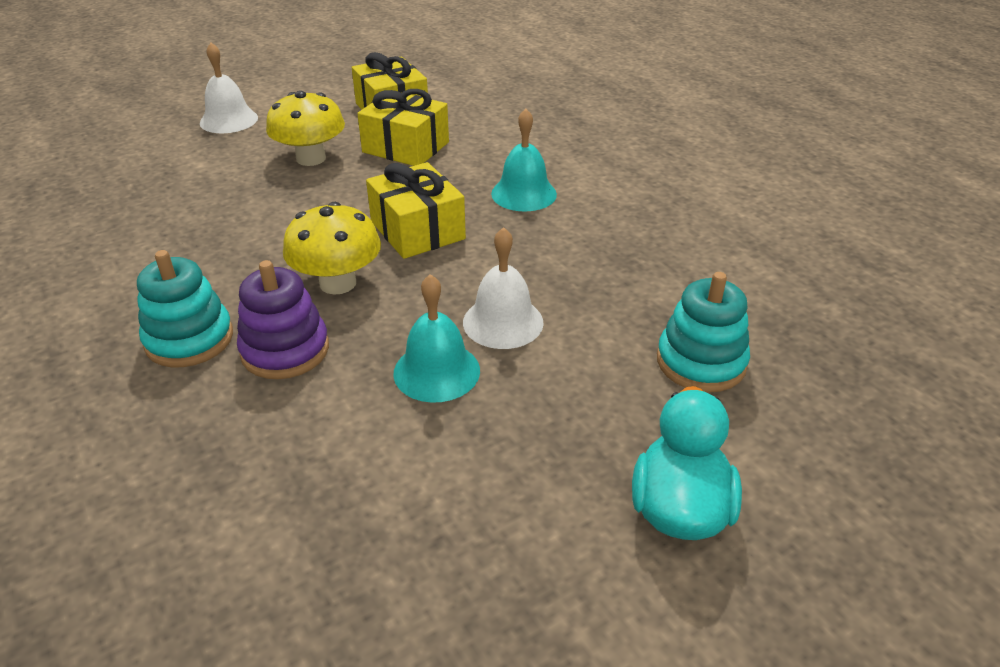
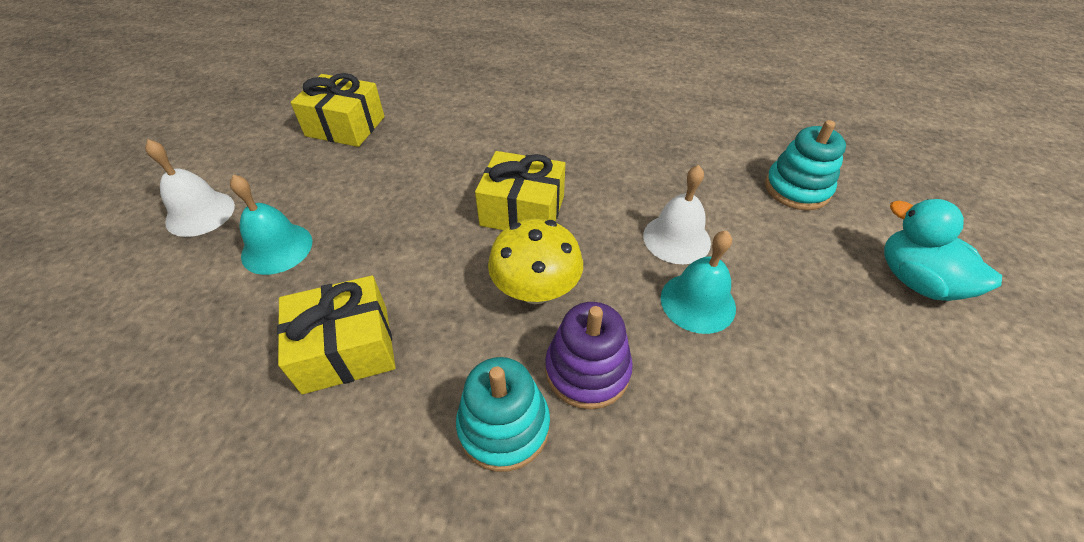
camera: 45 degrees left, 10 degrees up
yellow mushroom [266,91,345,166] -> none
yellow gift [357,89,449,166] -> yellow gift moved to [277,276,396,394]
turquoise bell [491,109,557,211] -> turquoise bell moved to [230,175,312,275]

